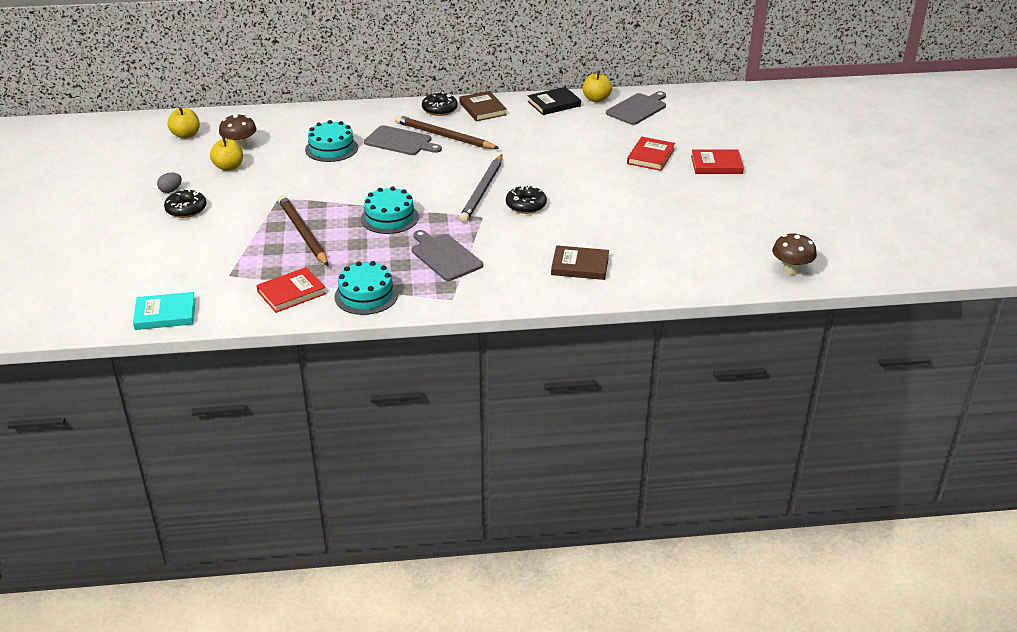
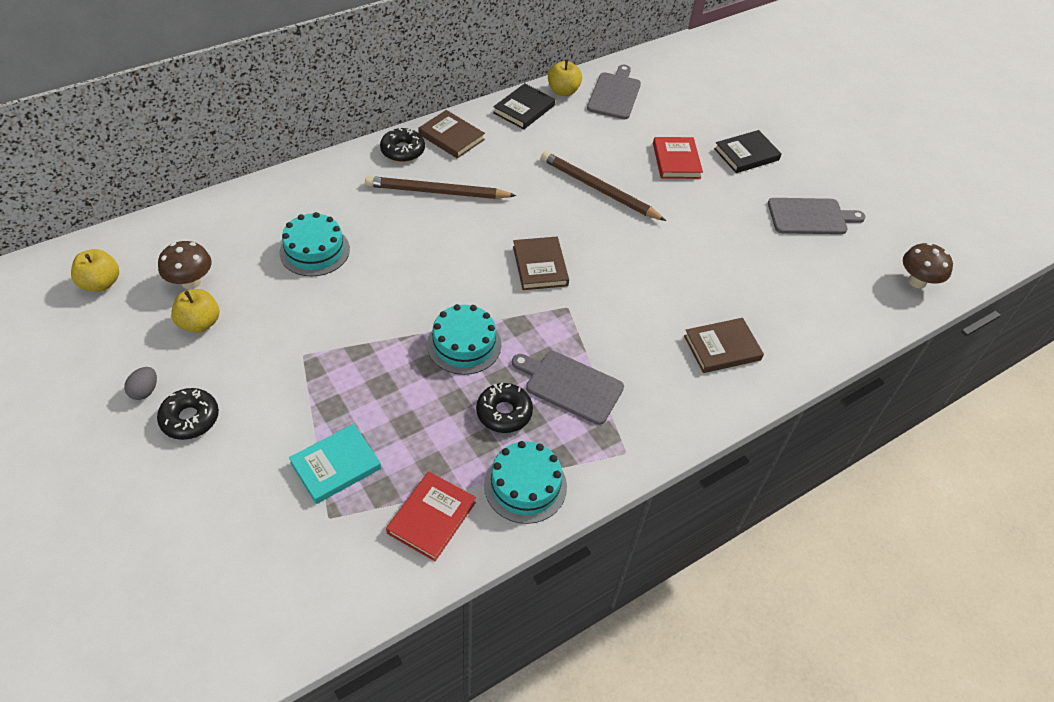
camera: 30 degrees left, 15 degrees up
turquoise book [133,292,195,330] -> turquoise book moved to [289,424,381,504]
brown pencil [278,195,329,266] -> brown pencil moved to [541,151,666,221]
grey cutting board [364,125,442,155] -> grey cutting board moved to [768,198,866,234]
grey pencil [459,154,502,223] -> brown book [513,237,569,290]
black donut [506,184,547,214] -> black donut moved to [476,383,533,433]
red book [691,150,744,174] -> black book [714,130,782,173]

